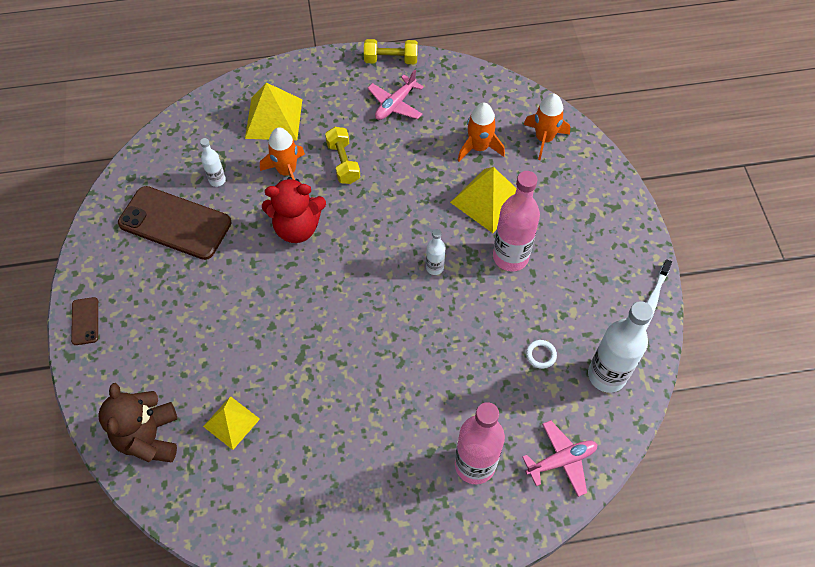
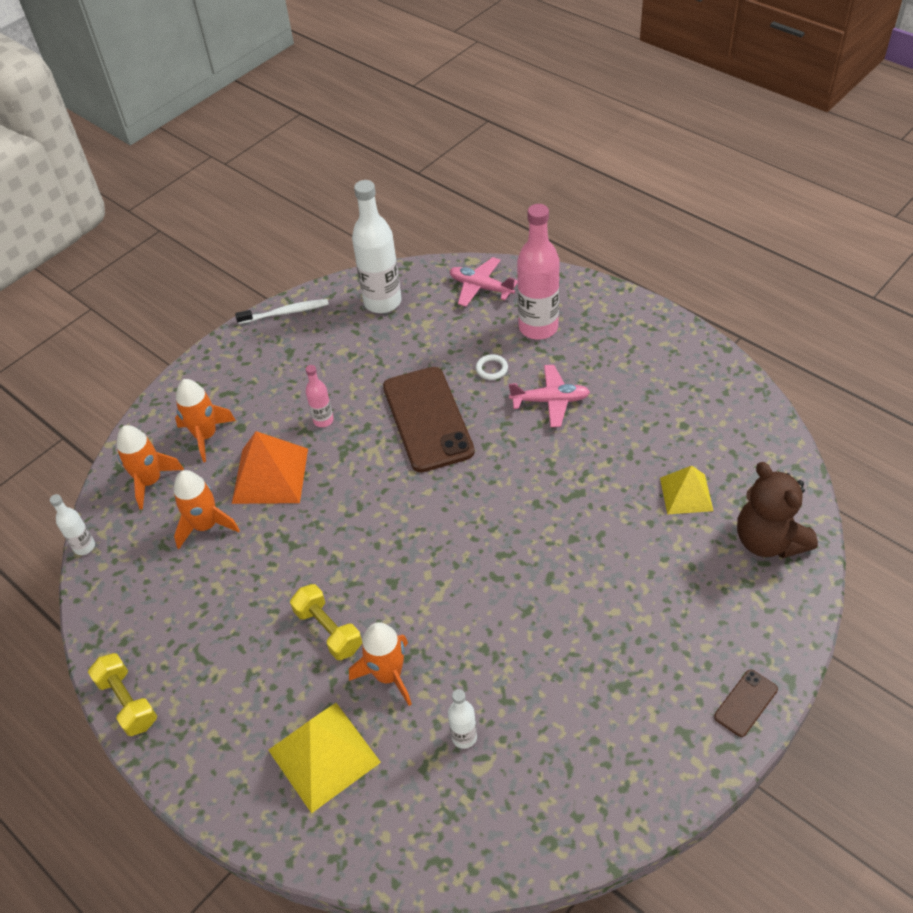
camera: 125 degrees left, 10 degrees down
brown teddy bear [98,383,177,462] -> brown teddy bear turned 105 degrees clockwise [737,462,818,558]
brown phone [118,186,232,260] -> brown phone moved to [383,367,475,472]
red teddy bear [262,177,326,243] -> none
yellow dumbbell [325,127,360,184] -> yellow dumbbell turned 75 degrees counterclockwise [290,584,362,660]
pink plane [367,70,424,120] -> pink plane moved to [509,365,590,427]
white bottle [426,229,445,275] -> white bottle moved to [50,494,95,555]
yellow pyramid [450,167,517,233] -> orange pyramid [232,431,308,504]
pink bottle [493,171,540,272] -> pink bottle [306,365,334,427], size x0.49
white ring [526,340,557,369] -> white ring moved to [476,354,508,380]
none -> orange rocket [175,379,236,462]

